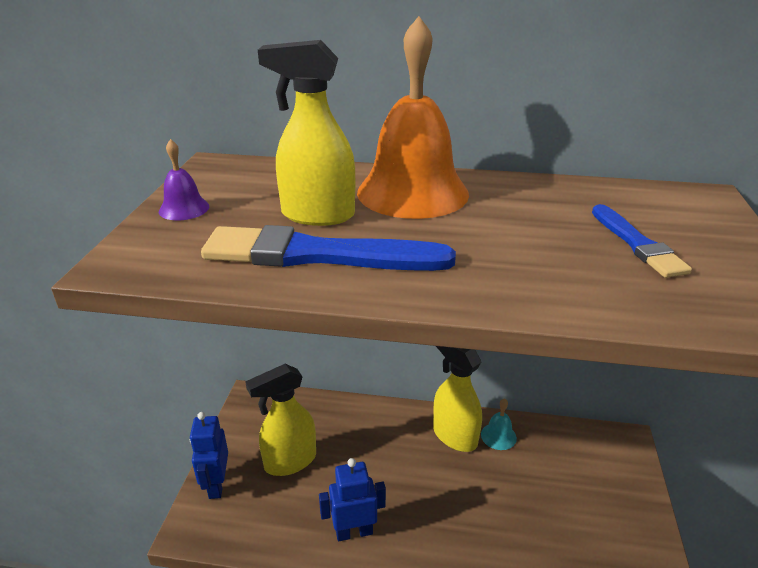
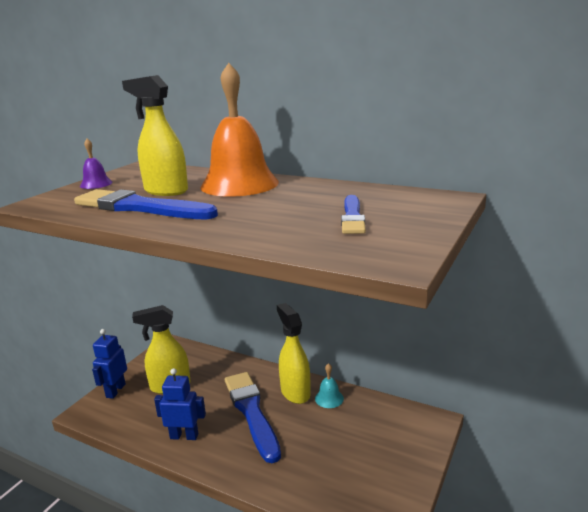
camera: 20 degrees right, 10 degrees down
none -> blue brush [225,372,281,463]

